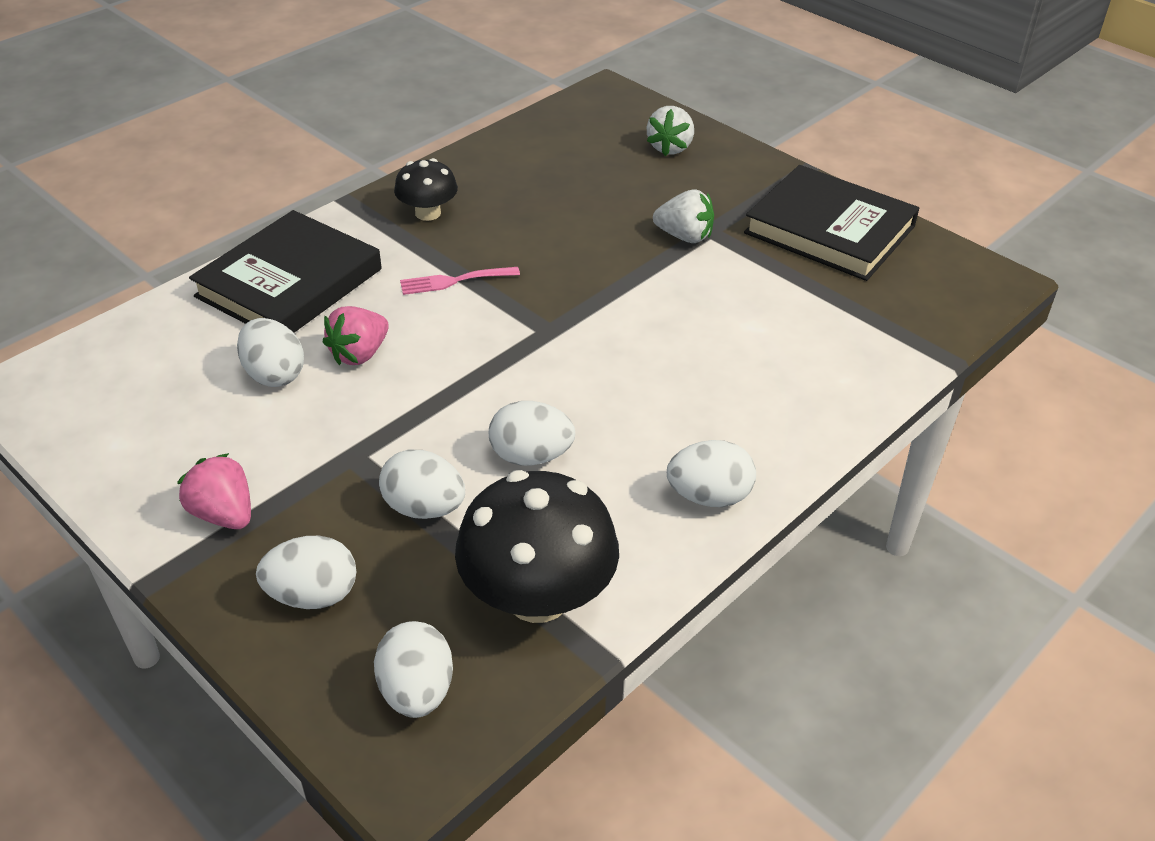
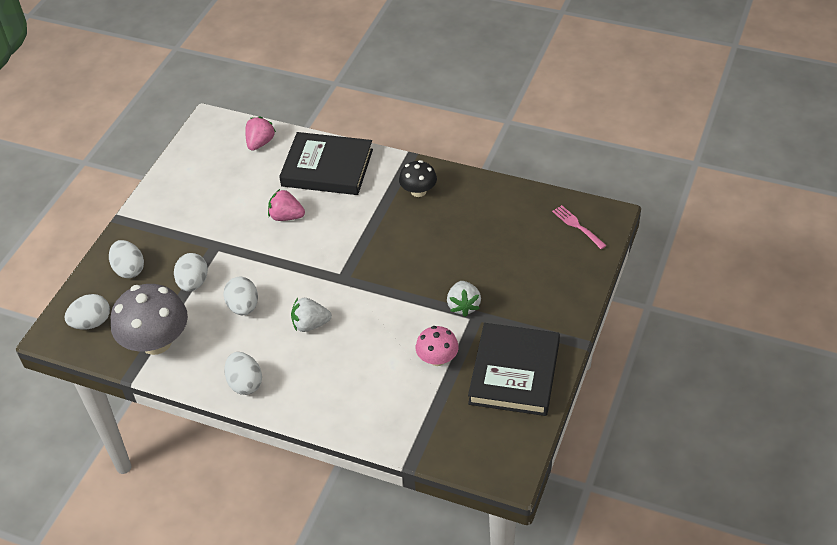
camera: 70 degrees right, 5 degrees up
pink strawberry [177,453,251,529] -> pink strawberry moved to [245,117,276,151]
white egg [237,318,304,387] -> none
pink fork [400,267,520,295] -> pink fork moved to [552,205,607,249]
black mushroom [455,470,619,623] -> grey mushroom [111,284,188,355]
white strawberry [647,106,694,156] -> white strawberry moved to [291,298,332,332]
none -> pink mushroom [416,326,459,366]

